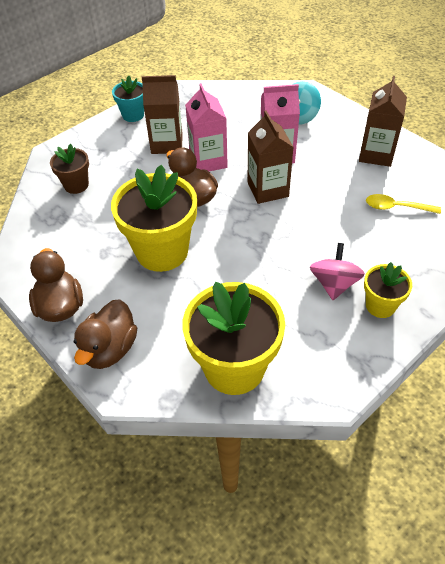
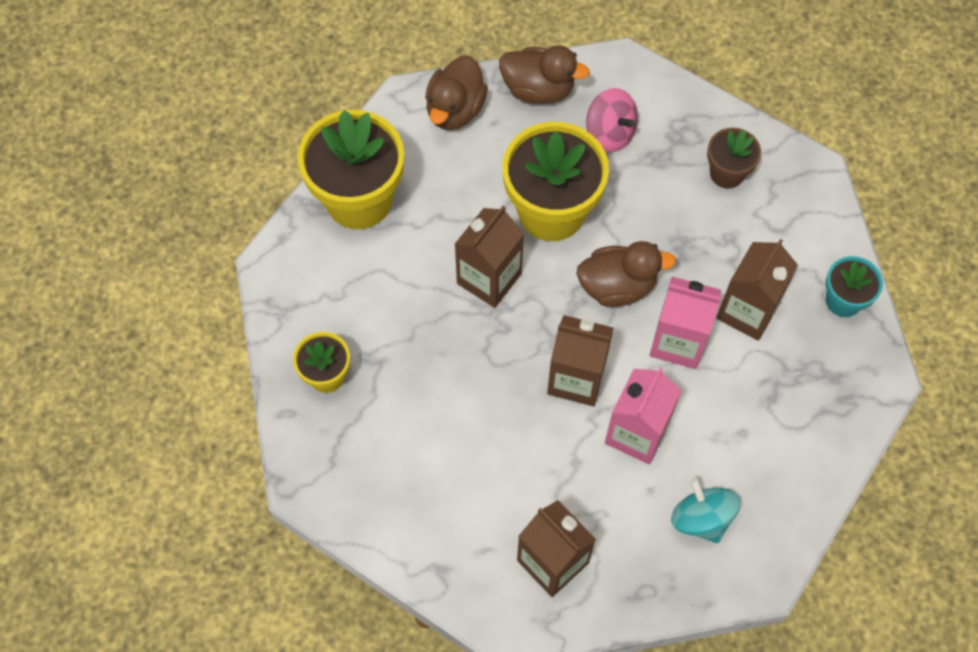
camera: 120 degrees right, 15 degrees up
brown duck [74,299,137,369] -> brown duck turned 120 degrees counterclockwise [425,55,488,130]
pink spinning top [310,243,365,300] -> pink spinning top moved to [586,88,638,152]
yellow spoon [366,194,441,214] -> none
none -> brown carton [455,206,524,308]

